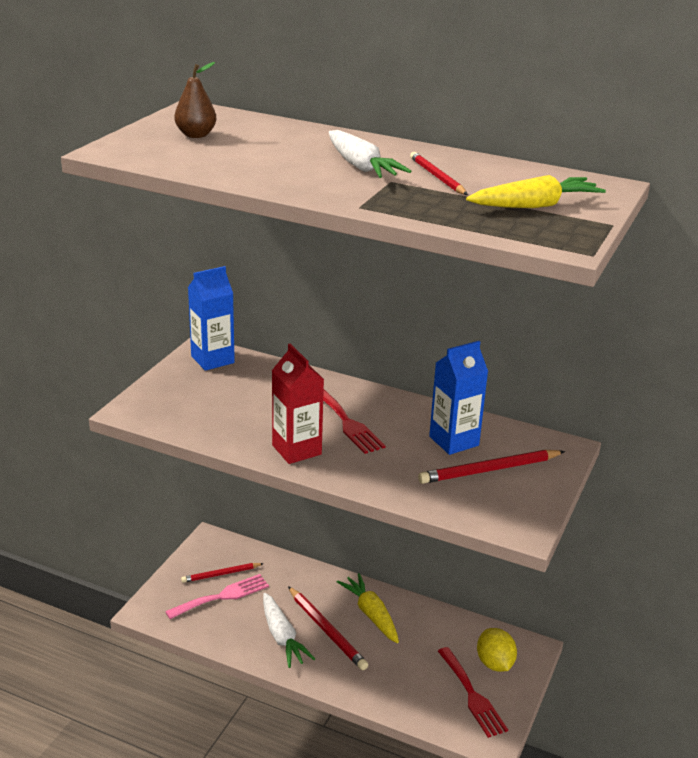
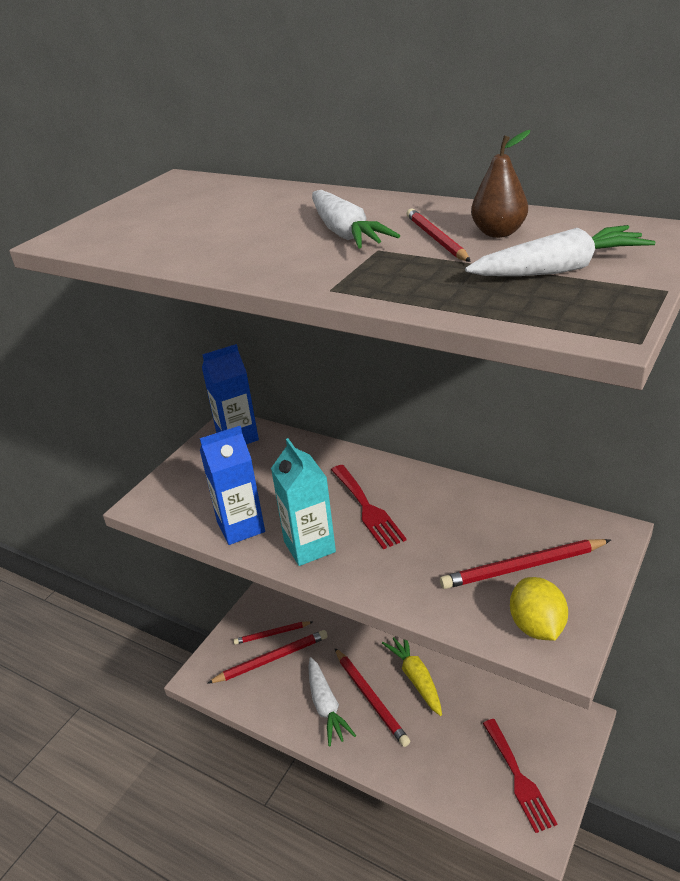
camera: 10 degrees right, 5 degrees up
pink fork [165,574,269,619] -> red pencil [207,630,327,684]
brown pear [174,62,216,138] -> brown pear moved to [471,130,530,238]
red carton [272,344,324,464] -> turquoise carton [271,438,336,566]
blue carton [429,341,488,455] -> blue carton moved to [200,426,265,545]
yellow carrot [466,175,606,208] -> white carrot [465,225,655,276]
yellow lemon [477,628,517,672] -> yellow lemon moved to [510,577,568,641]

